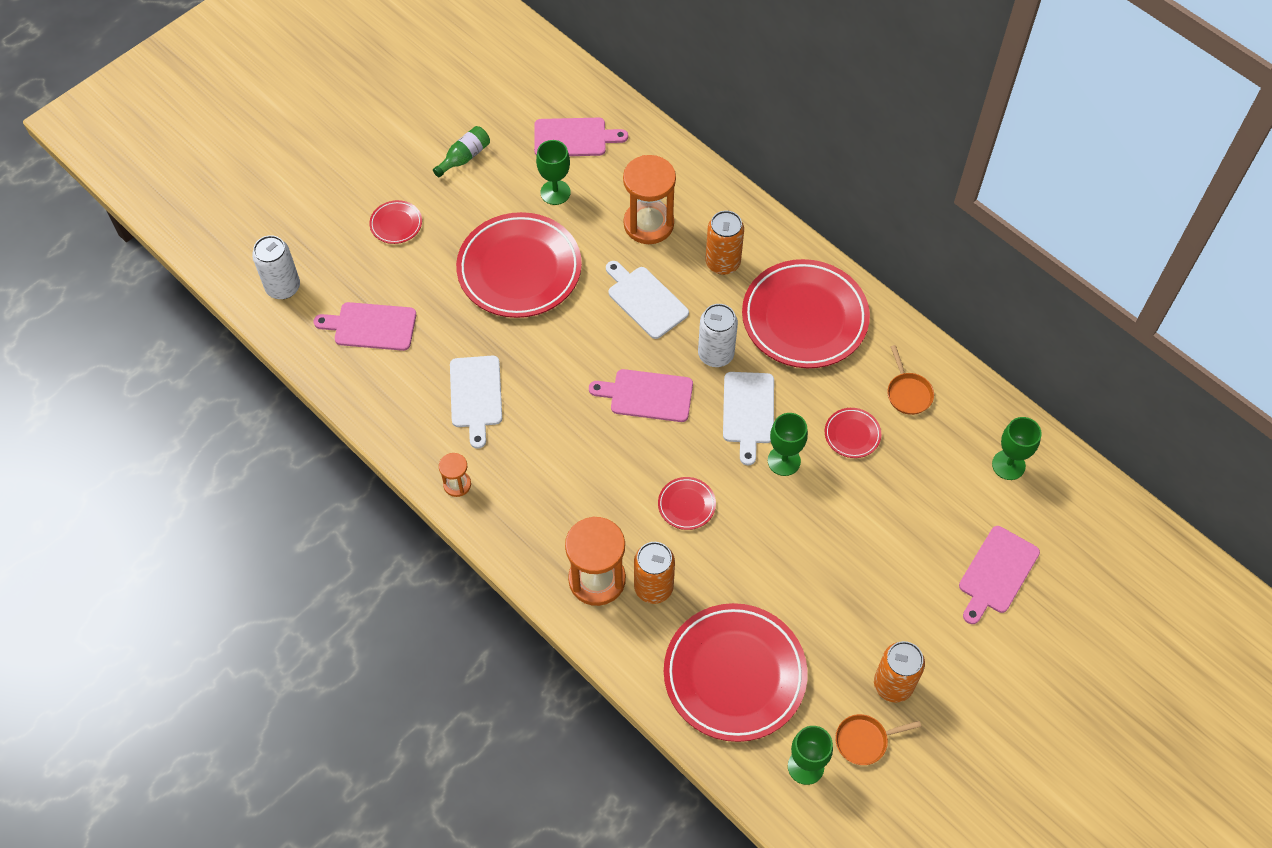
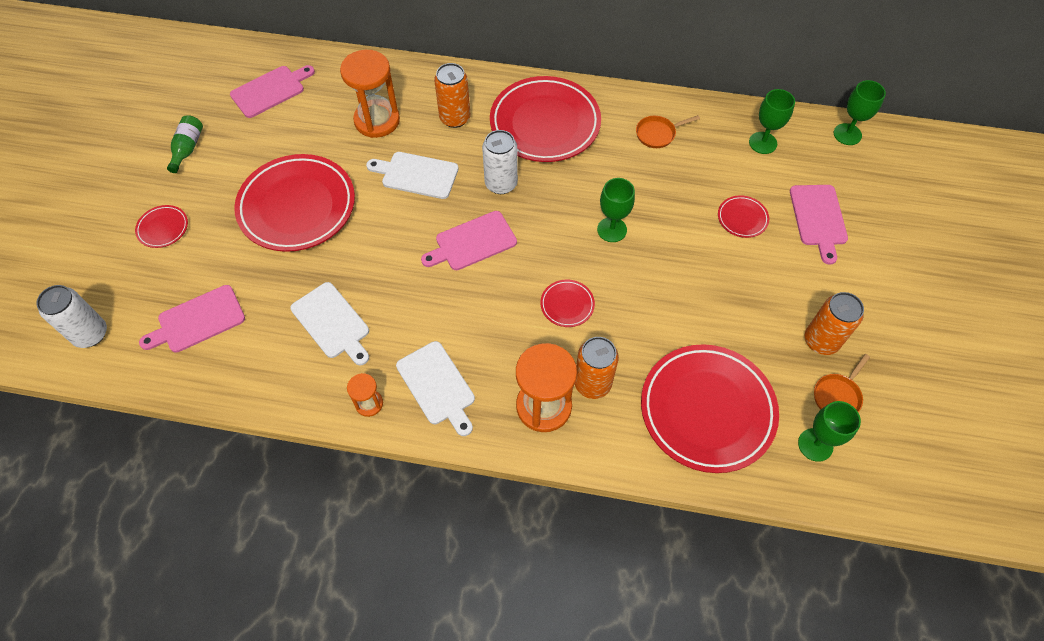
camera: 35 degrees left, 0 degrees up
green goblet [536,140,570,205] -> green goblet moved to [834,80,886,145]
white cutting board [723,372,774,465] -> white cutting board moved to [396,341,475,436]
red plate [825,408,881,458] -> red plate moved to [718,195,769,238]
orange pan [887,345,934,415] -> orange pan turned 120 degrees clockwise [636,115,700,148]

